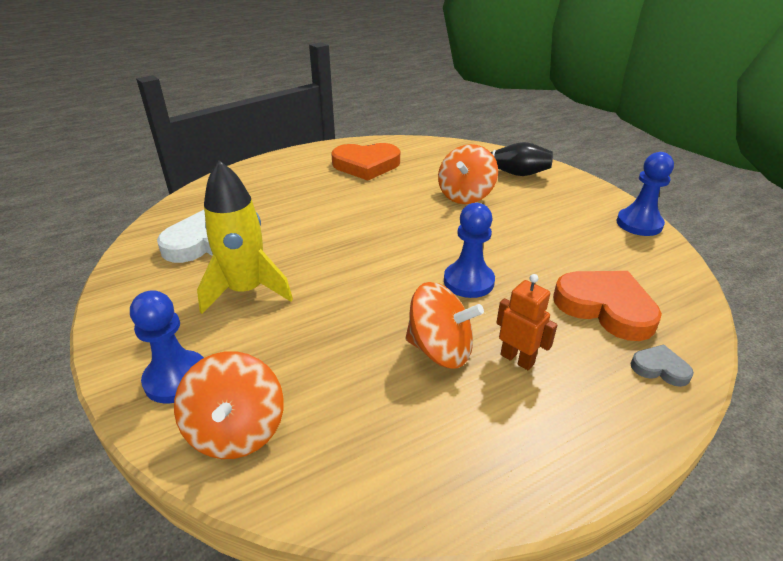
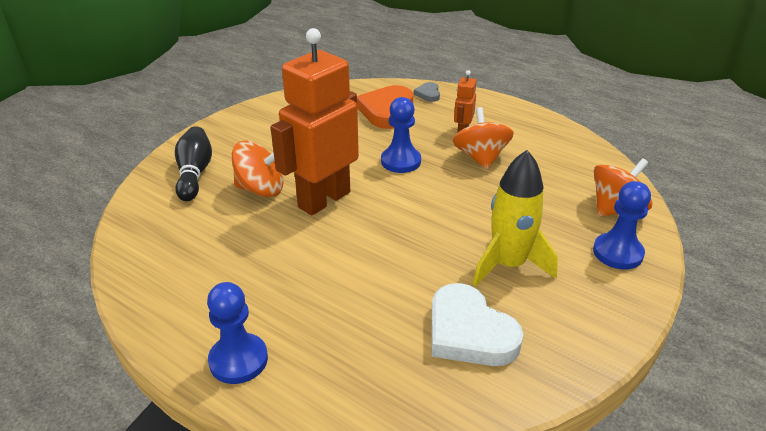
camera: 115 degrees left, 0 degrees up
orange heart [331,143,400,181] -> none
blue pawn [617,152,674,236] -> blue pawn moved to [207,282,268,384]
none -> orange robot [270,28,359,215]

